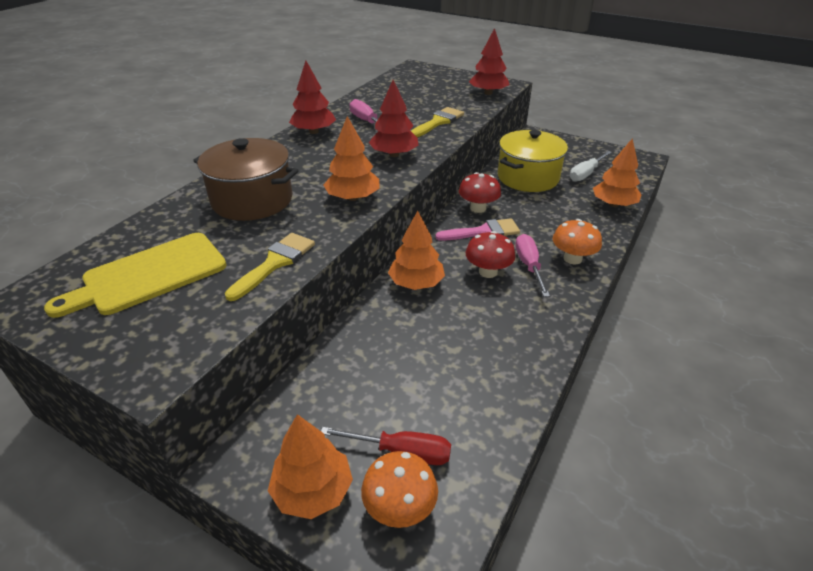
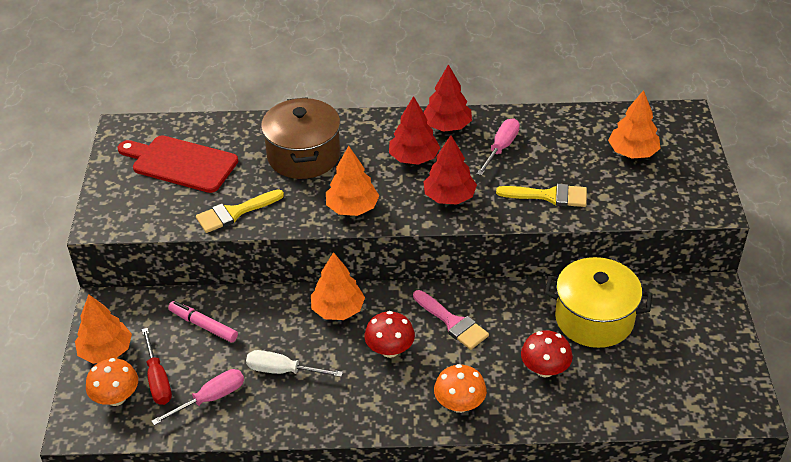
camera: 60 degrees right, 5 degrees up
yellow cutting board [44,233,226,318] -> red cutting board [118,135,238,193]
yellow brush [225,233,315,301] -> yellow brush turned 150 degrees clockwise [196,189,284,233]
red mushroom [459,172,501,213] -> red mushroom moved to [521,330,573,378]
red tree [469,28,510,95] -> red tree moved to [389,96,440,165]
pink screwdriver [515,234,550,297] -> pink screwdriver moved to [151,369,244,426]
white screwdriver [570,151,612,182] -> white screwdriver moved to [246,350,343,377]
orange tree [593,138,642,207] -> orange tree moved to [608,90,661,159]
none -> pink marker [168,301,238,343]

